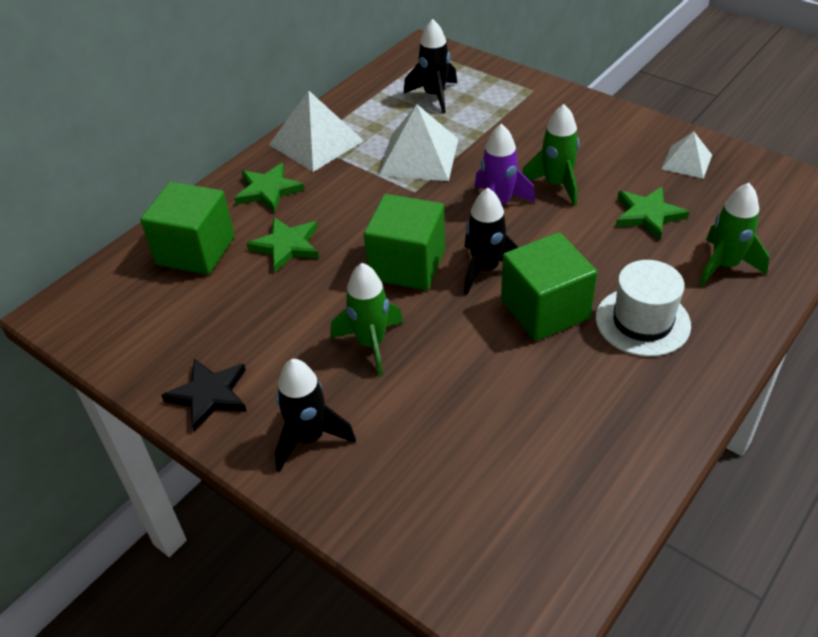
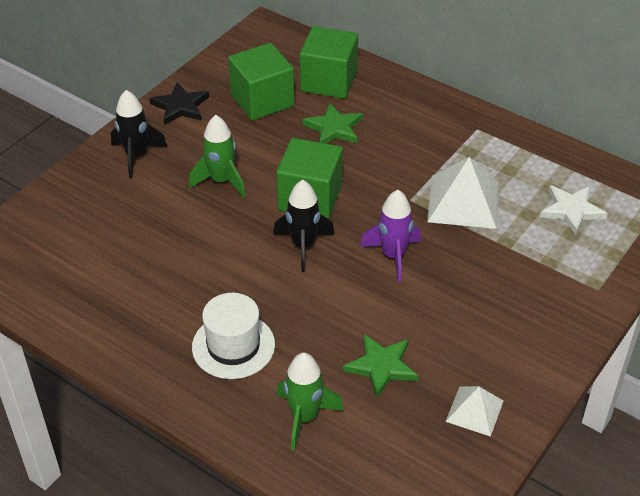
camera: 85 degrees right, 0 degrees up
green star [234,163,304,213] -> none
white pyramid [269,91,364,172] -> none
black rocket [403,19,457,113] -> white star [540,185,608,235]
green cube [501,232,597,341] -> green cube moved to [228,43,294,121]
green rocket [522,104,579,206] -> none

